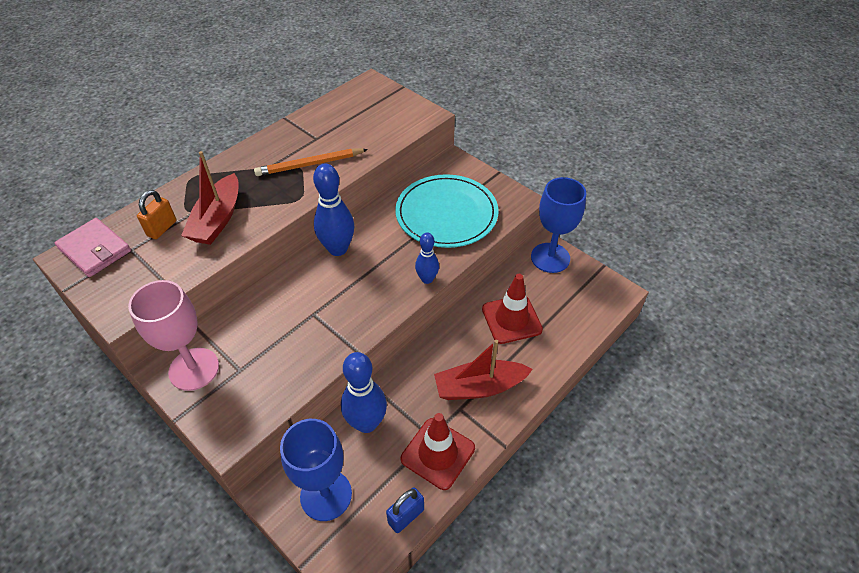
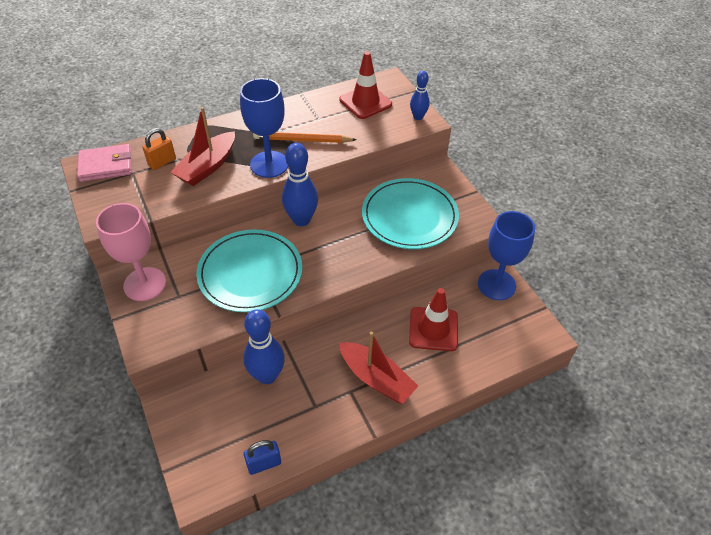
camera: 20 degrees right, 0 degrees up
pink wallet [55,218,131,277] -> pink wallet turned 75 degrees counterclockwise [77,144,132,182]
blue goblet [280,419,352,521] -> blue goblet moved to [240,78,288,178]
red traffic cone [401,413,475,490] -> red traffic cone moved to [339,51,392,119]
blue bowling pin [415,233,439,284] -> blue bowling pin moved to [410,71,429,120]
red boat [434,340,533,400] -> red boat turned 150 degrees counterclockwise [339,332,418,404]
none -> turquoise plate [196,229,302,312]

